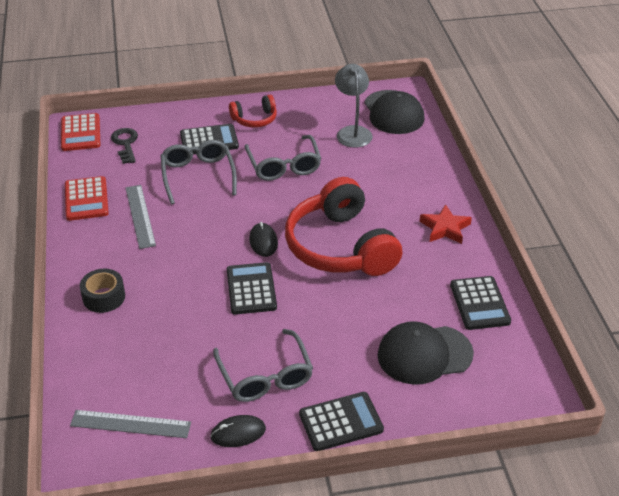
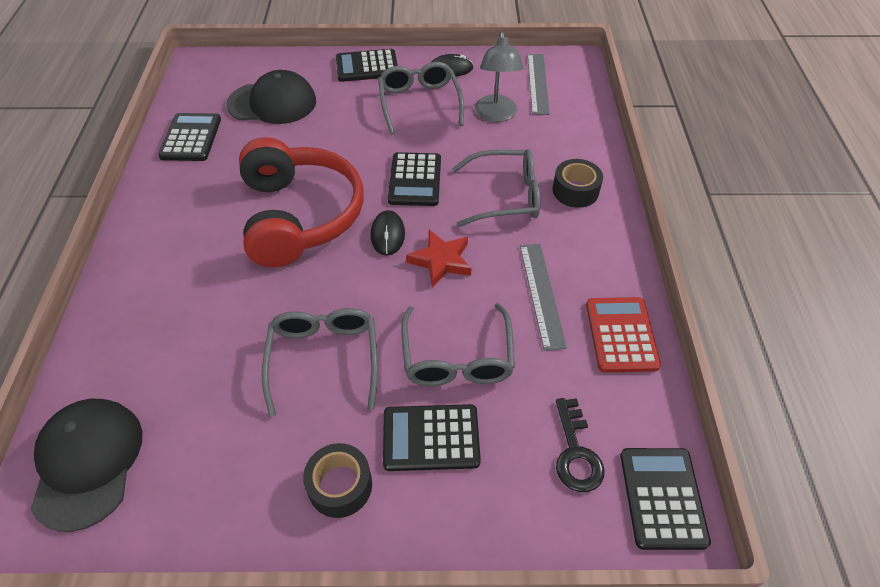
camera: 170 degrees left, 10 degrees up
red calculator [61,113,100,151] -> black calculator [620,448,711,550]
grey ruler [70,410,191,438] -> grey ruler turned 75 degrees clockwise [528,54,550,115]
red headphones [229,95,277,128] -> black tape [303,443,372,518]
grey lamp [335,64,373,148] -> grey lamp moved to [475,31,524,122]
red star [419,204,472,244] -> red star moved to [406,230,471,287]
none -> grey glasses [452,149,540,227]

